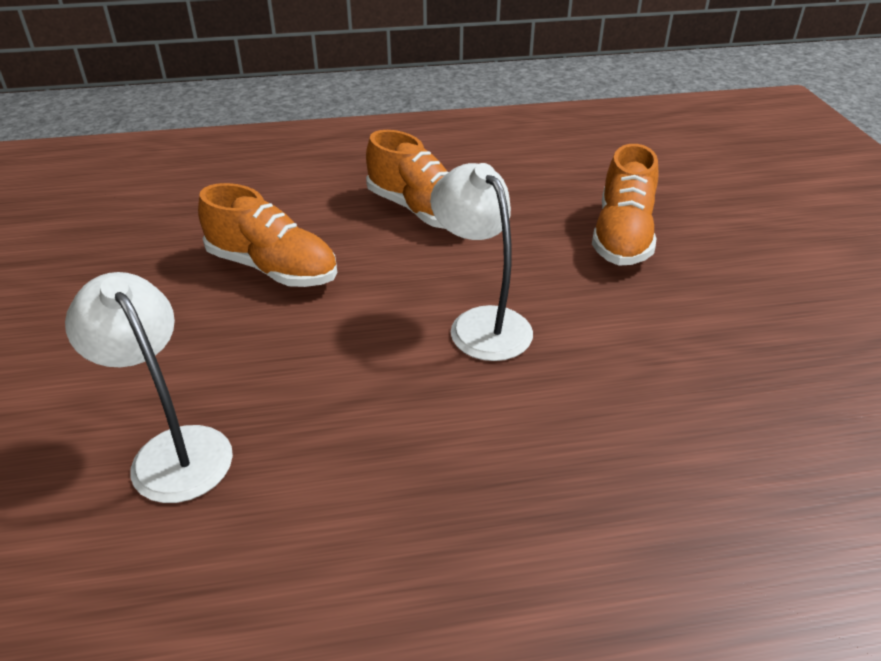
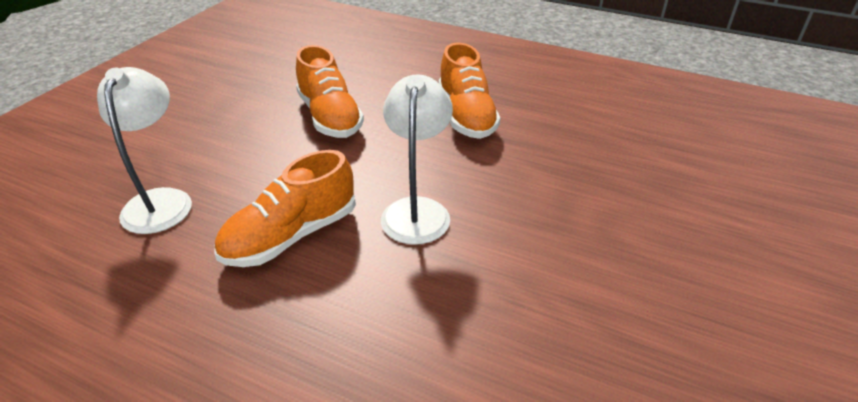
camera: 35 degrees right, 0 degrees up
orange shoe [592,144,659,266] -> orange shoe moved to [214,150,356,267]

